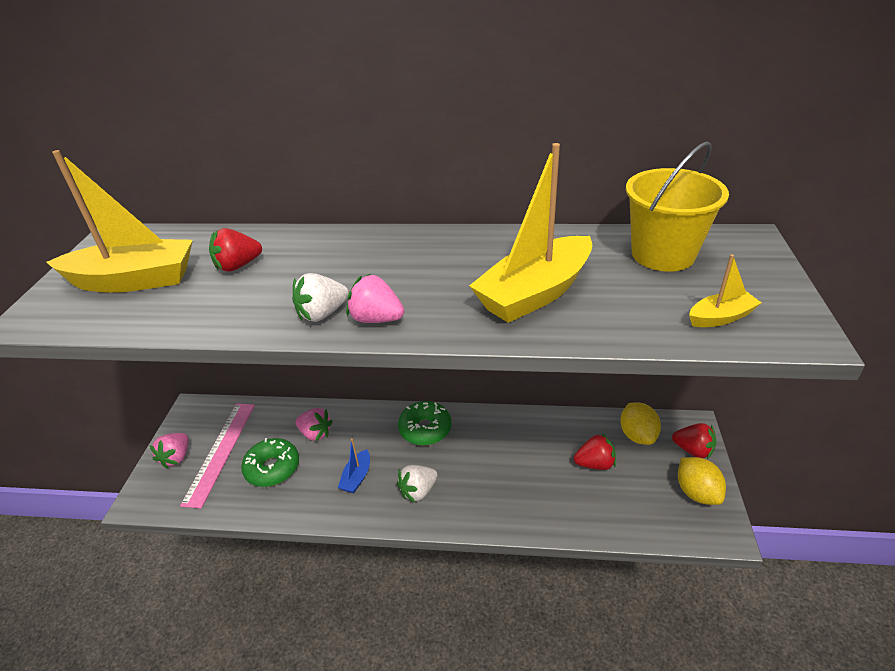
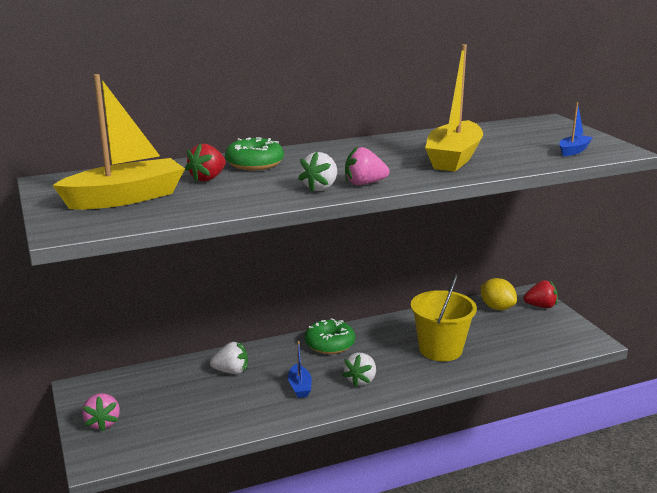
camera: 30 degrees left, 15 degrees down
pink ruler [180,403,255,509] -> none
green donut [241,438,299,487] -> green donut moved to [225,137,284,170]
pink strawberry [296,408,333,441] -> white strawberry [210,342,248,374]
red strawberry [574,433,616,470] -> none
yellow bucket [626,141,729,272] -> yellow bucket moved to [411,274,477,361]
yellow lemon [678,457,726,505] -> none
yellow boat [689,254,762,327] -> blue boat [559,102,593,156]

